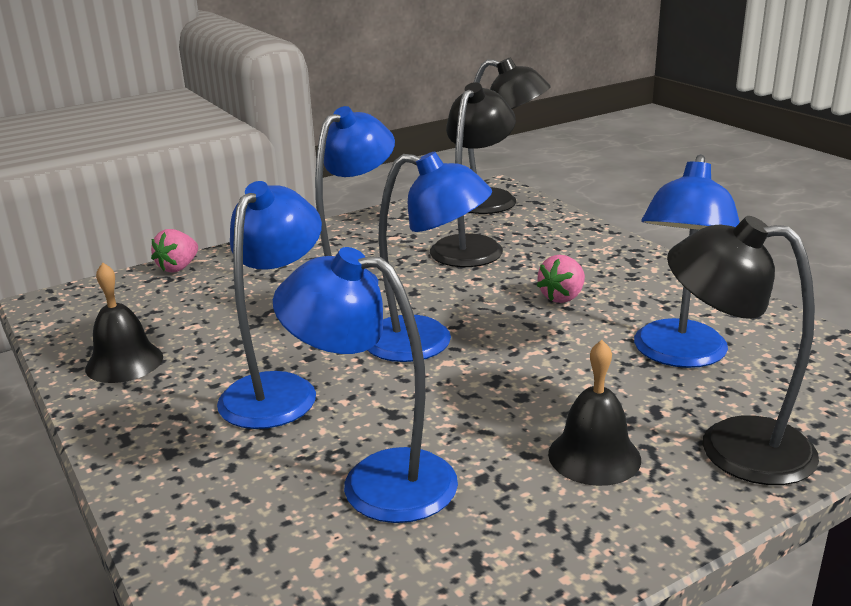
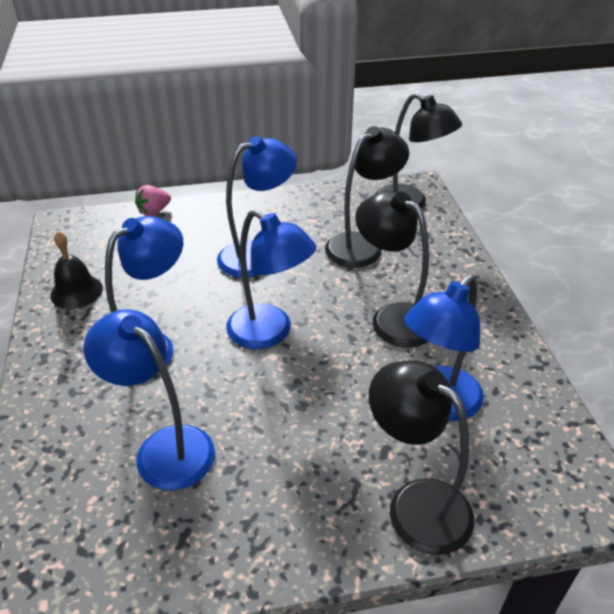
camera: 20 degrees right, 15 degrees up
pink strawberry [537,255,585,303] -> black lamp [355,191,429,348]
black bell [548,340,641,486] -> none

